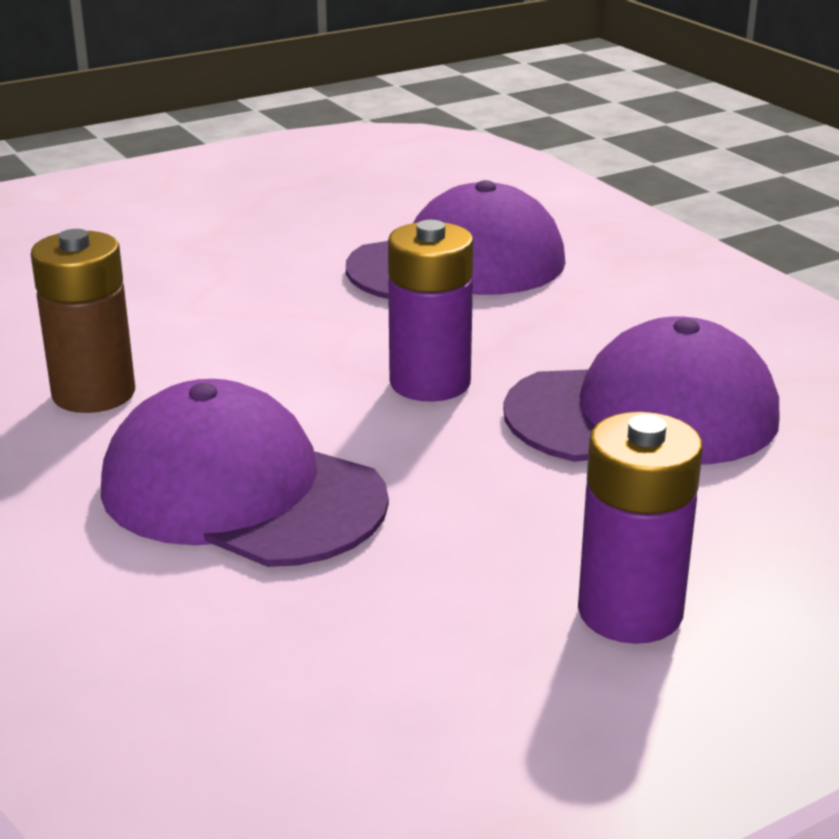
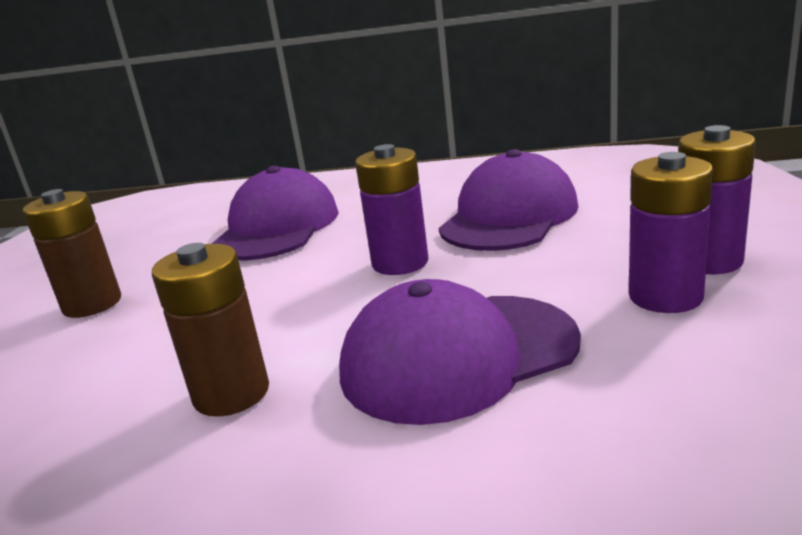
camera: 50 degrees left, 5 degrees down
none -> brown battery [23,189,121,318]
none -> purple battery [629,152,713,313]

